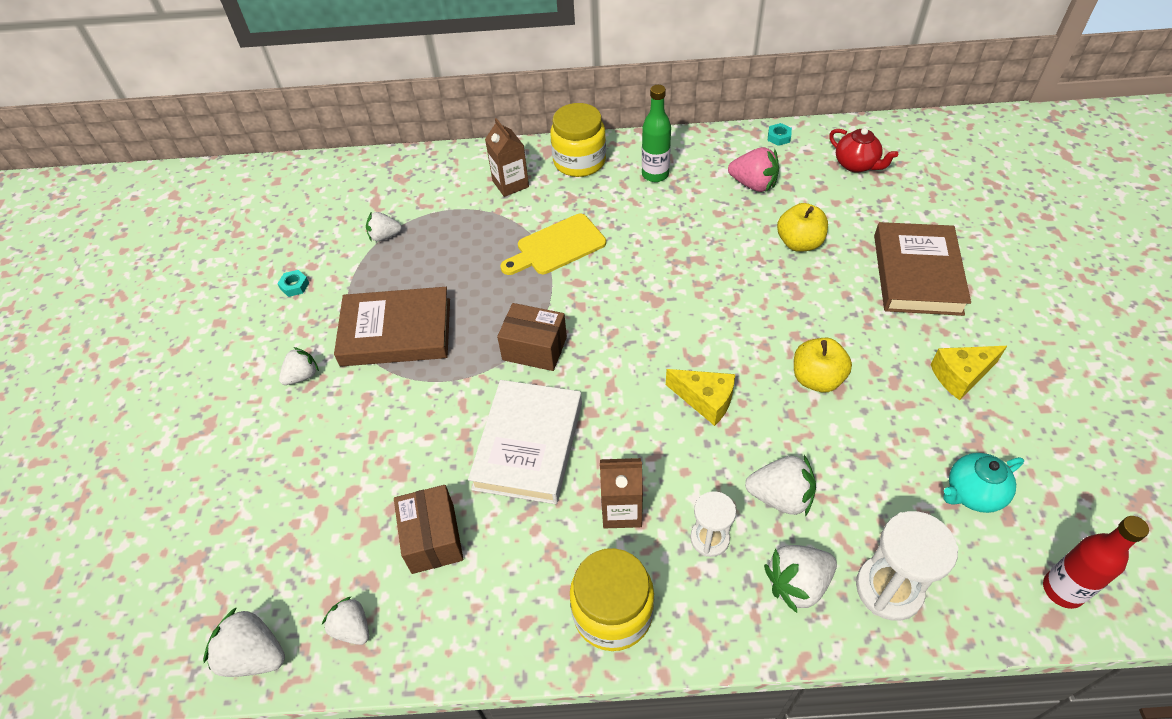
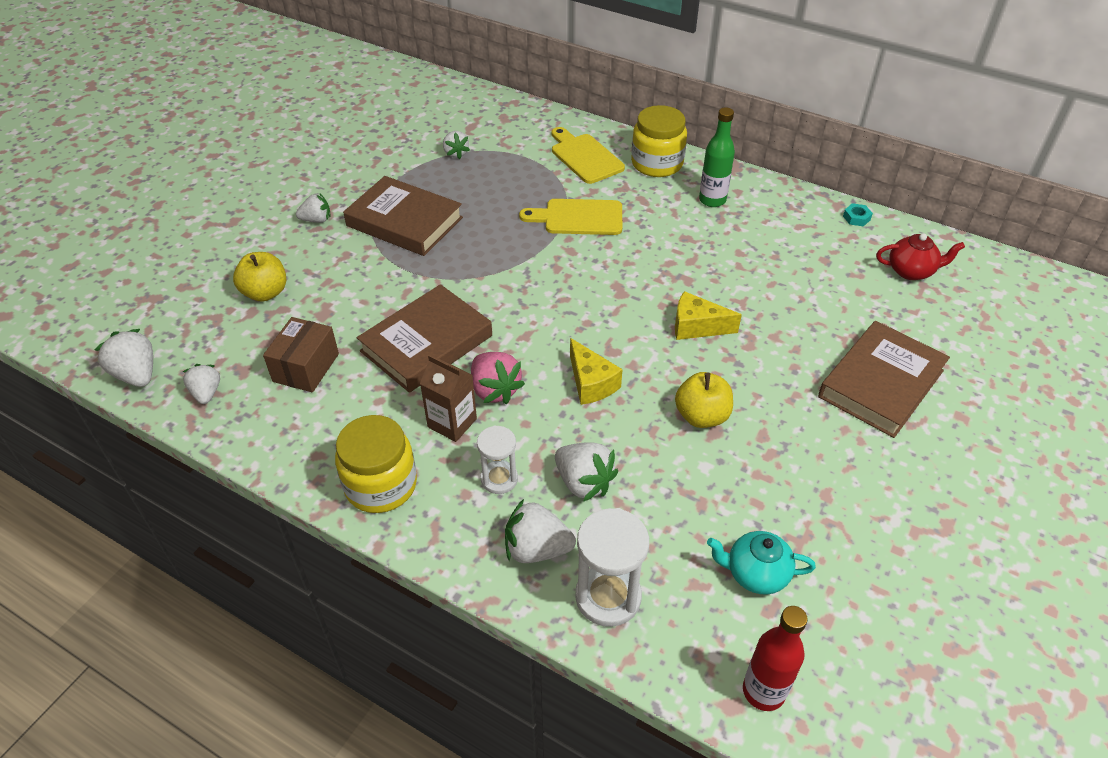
camera: 30 degrees right, 5 degrees down
turquoise nut [277,270,309,297] -> none
white strawberry [366,212,402,241] -> white strawberry turned 135 degrees counterclockwise [443,131,470,159]
white book [468,380,582,504] -> brown book [357,284,492,393]
brown carton [485,118,529,197] -> yellow cutting board [552,127,625,184]
brown box [497,303,567,371] -> none
pink strawberry [728,147,779,192] -> pink strawberry moved to [471,352,525,404]
yellow apple [777,203,828,252] -> yellow apple moved to [233,252,286,302]
red teapot [829,128,898,173] -> red teapot turned 75 degrees counterclockwise [876,233,965,280]
yellow cheese [930,346,1007,400] -> yellow cheese moved to [675,291,742,340]

